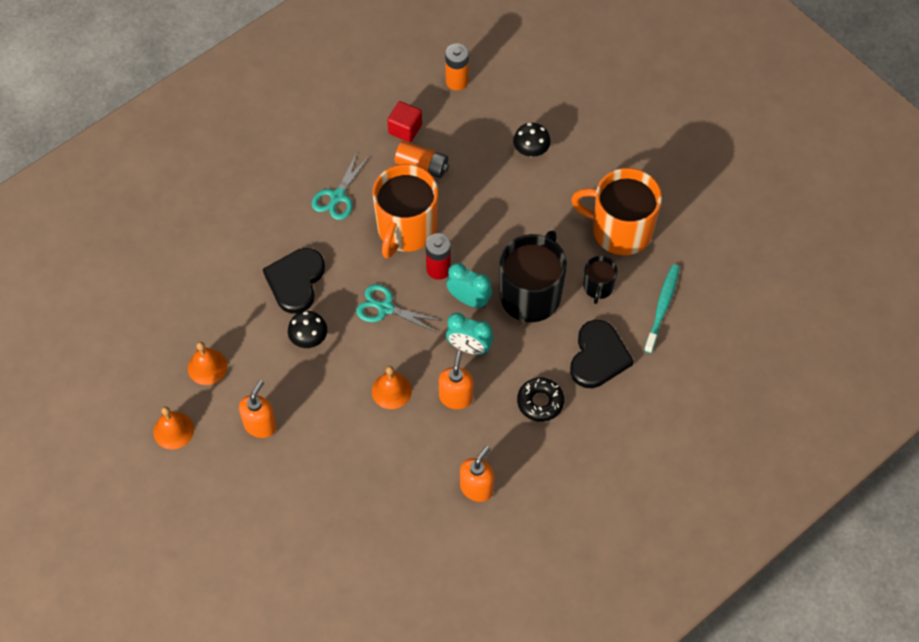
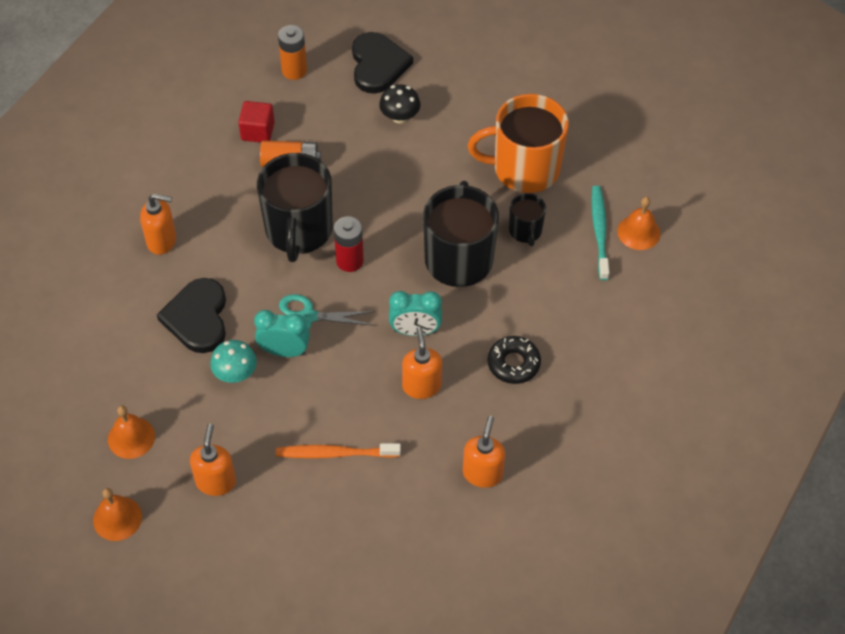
camera: 20 degrees left, 5 degrees down
black mushroom [288,311,327,348] -> turquoise mushroom [210,340,257,383]
turquoise scissors [312,152,370,220] -> none
orange mug [372,164,438,258] -> black mug [257,153,333,262]
orange bell [372,366,412,409] -> orange bell moved to [617,197,660,250]
turquoise clock [447,263,492,308] -> turquoise clock moved to [254,310,310,357]
black heart [570,320,634,388] -> black heart moved to [352,32,413,94]
none -> orange soap dispenser [140,194,176,255]
none -> orange toothbrush [276,443,401,458]

